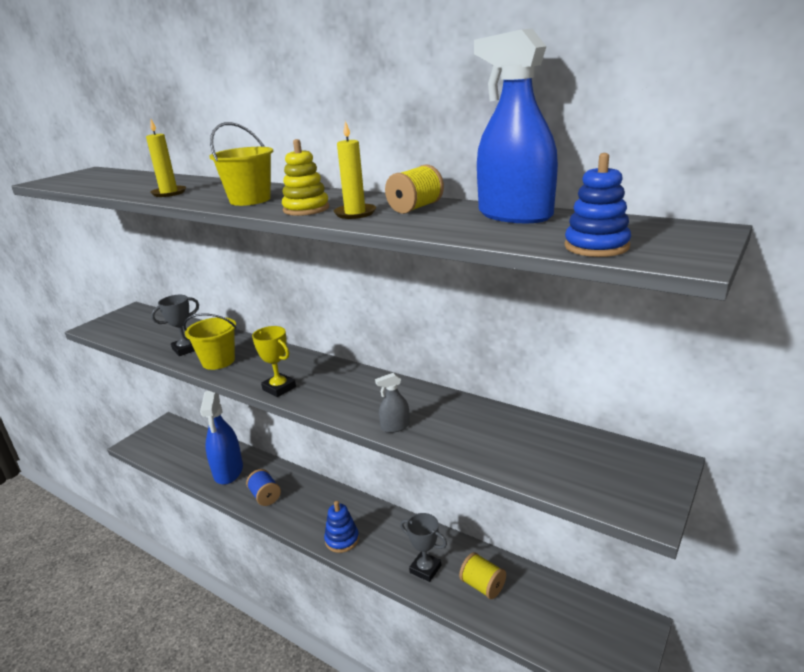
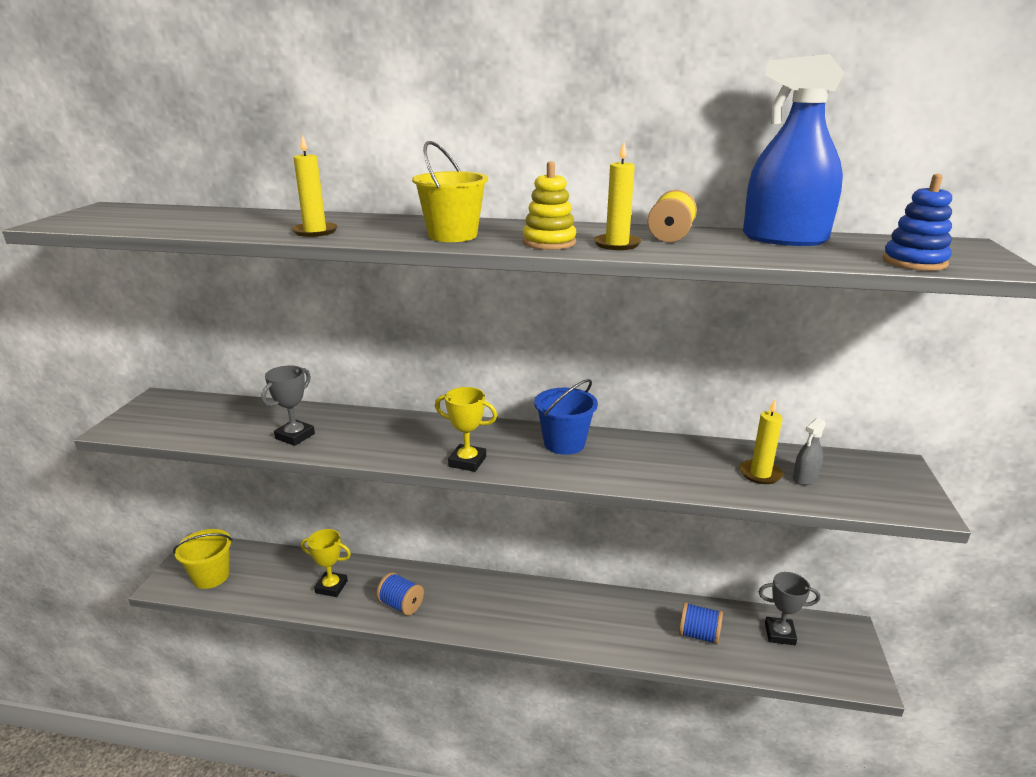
camera: 25 degrees left, 0 degrees up
yellow bucket [183,313,237,370] -> yellow bucket moved to [173,529,233,589]
blue spray bottle [200,391,243,485] -> yellow trophy [301,529,351,597]
blue stacking toy [324,501,359,553] -> none
grey spray bottle [375,373,410,433] -> grey spray bottle moved to [793,418,826,485]
grey trophy [400,513,447,582] -> grey trophy moved to [758,572,820,645]
yellow spool [459,552,506,599] -> blue spool [679,602,723,645]
none -> blue bucket [534,379,598,455]
none -> yellow candle [740,399,783,484]

